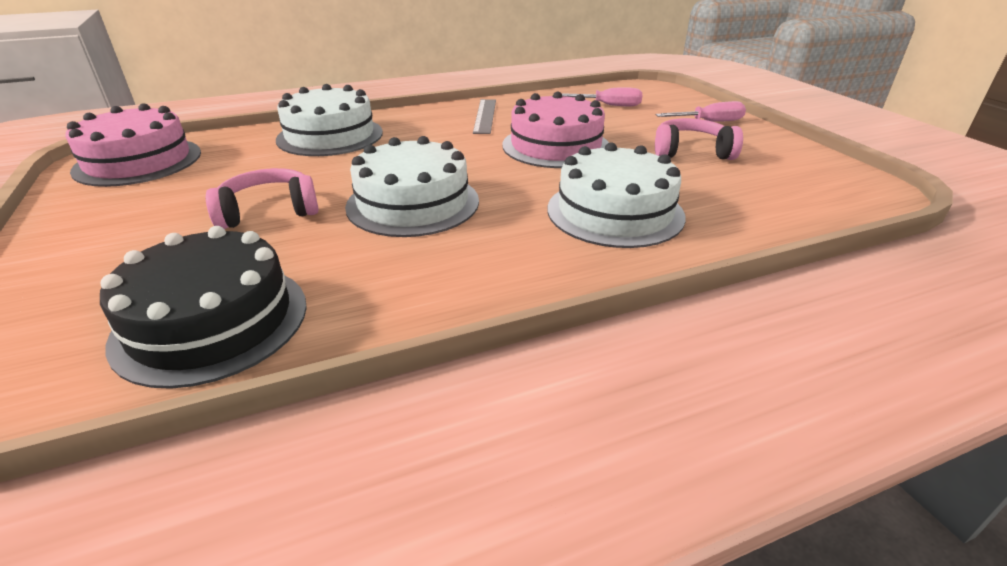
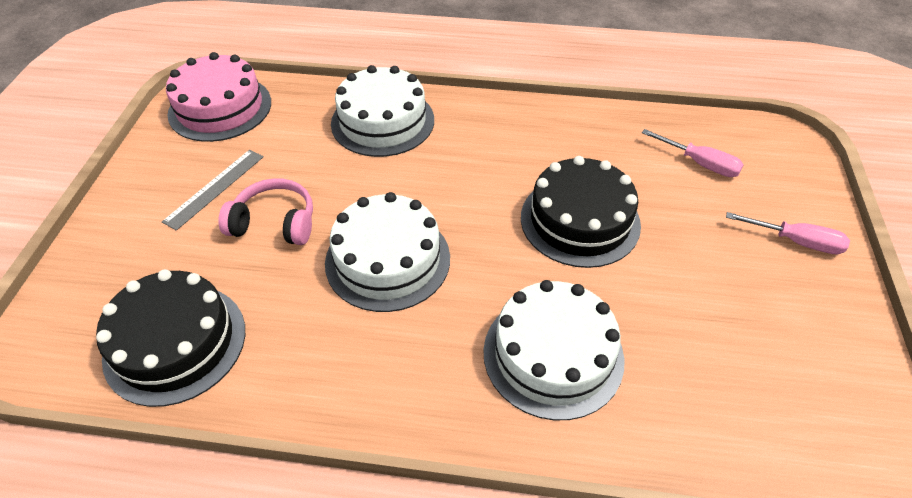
camera: 30 degrees right, 15 degrees up
grey ruler [473,99,496,134] -> grey ruler moved to [162,150,264,231]
pink cake [502,92,609,168] -> black cake [521,156,641,268]
pink headphones [655,118,743,160] -> none

